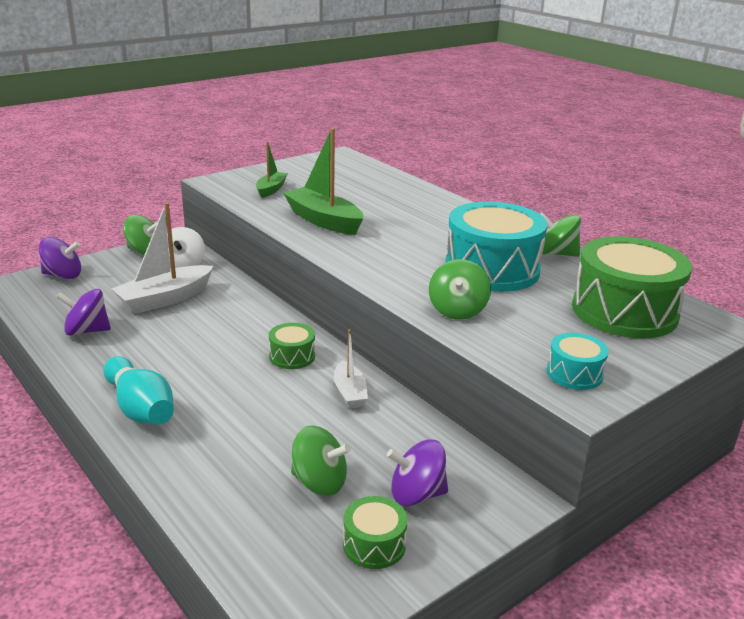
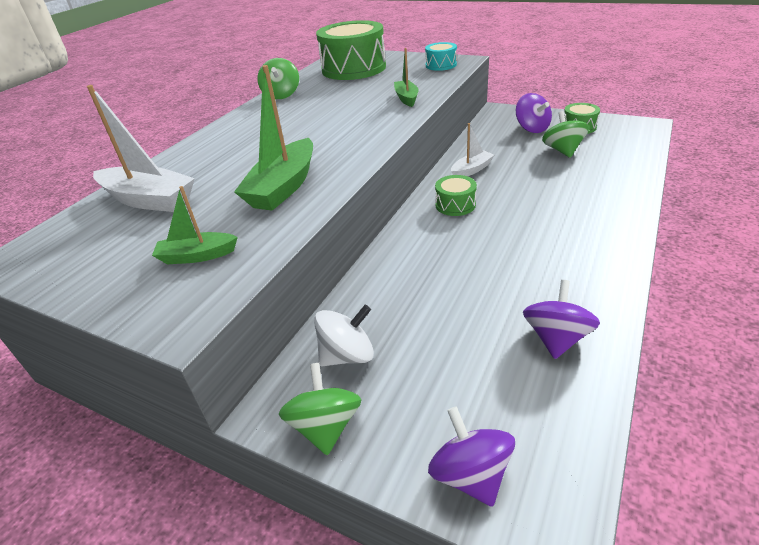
camera: 110 degrees left, 10 degrees up
purple spinning top [56,289,111,336] -> purple spinning top turned 135 degrees counterclockwise [523,280,600,359]
turquoise bowling pin [103,356,174,425] -> none
white boat [112,202,213,314] -> white boat moved to [87,85,195,212]
green spinning top [429,259,491,320] -> green boat [394,48,419,107]
turquoise drum [445,201,548,292] -> none

